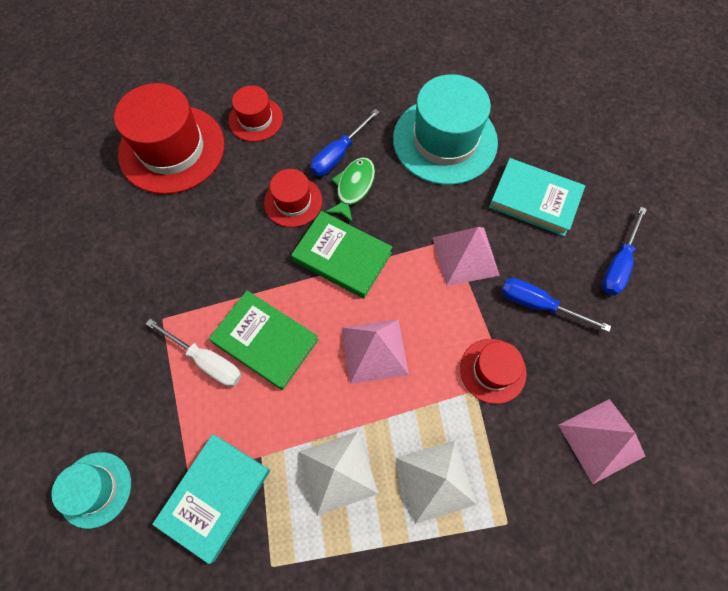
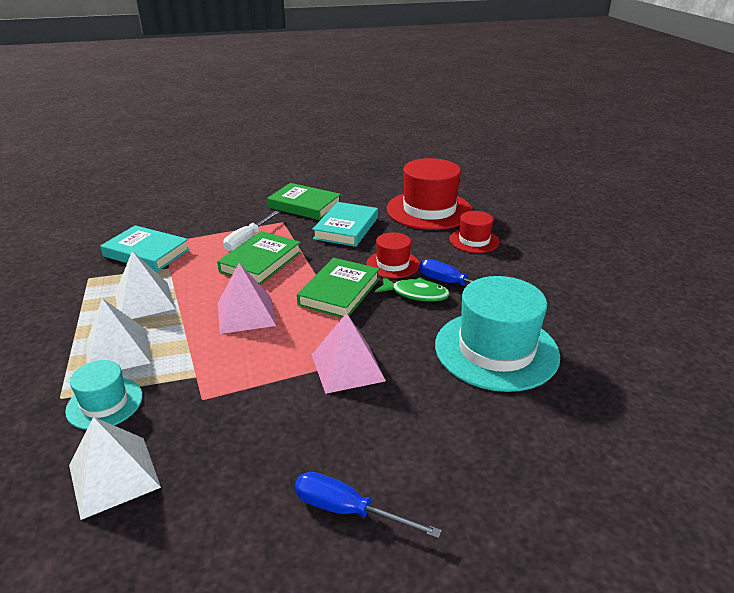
camera: 85 degrees right, 35 degrees down
turquoise hat [51,452,131,529] -> turquoise hat moved to [65,360,143,430]
red hat [460,339,527,404] -> none
turquoise book [489,158,585,237] -> turquoise book moved to [312,202,378,247]
blue screwdriver [501,278,611,332] -> none
pink pyramid [558,399,645,484] -> white pyramid [69,417,161,520]
none -> green book [267,183,341,220]

